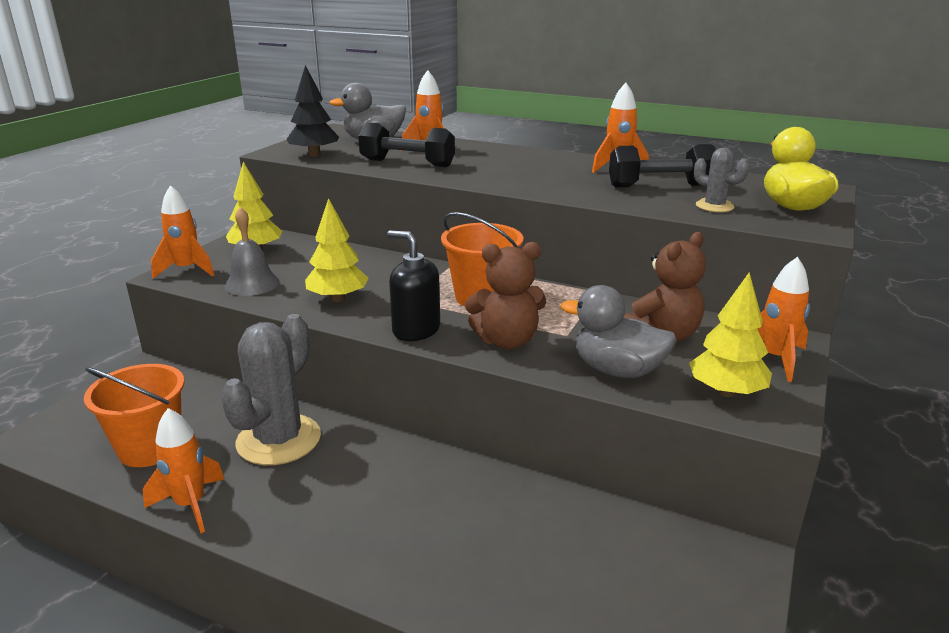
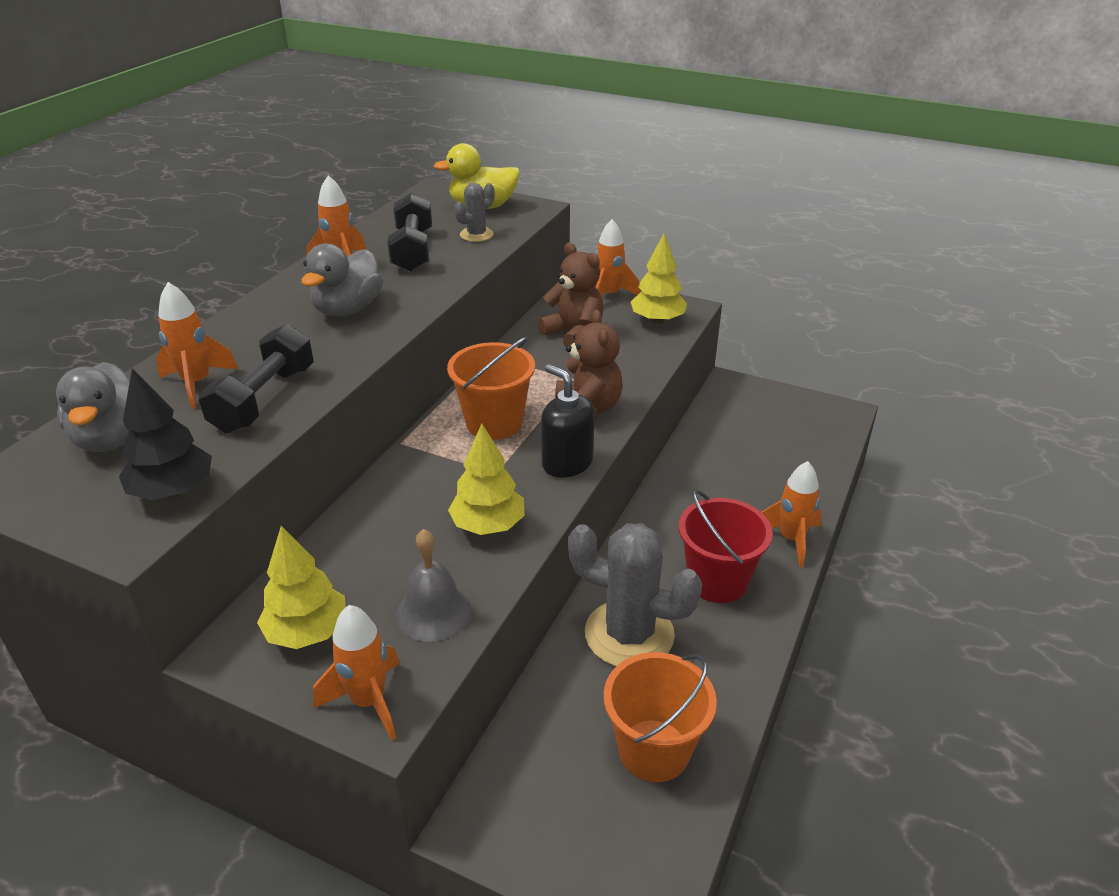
camera: 90 degrees left, 10 degrees up
orange rocket [143,408,225,533] -> orange rocket moved to [761,461,822,567]
black soap dispenser [387,231,440,341] -> black soap dispenser turned 105 degrees clockwise [541,364,595,478]
grey duck [561,285,677,378] -> grey duck moved to [301,243,383,316]
none -> red bucket [679,490,773,603]

